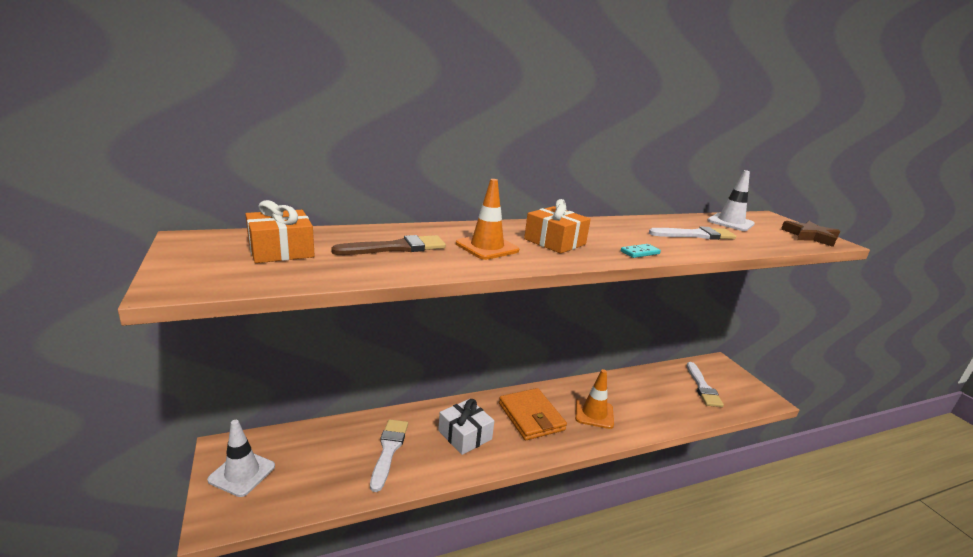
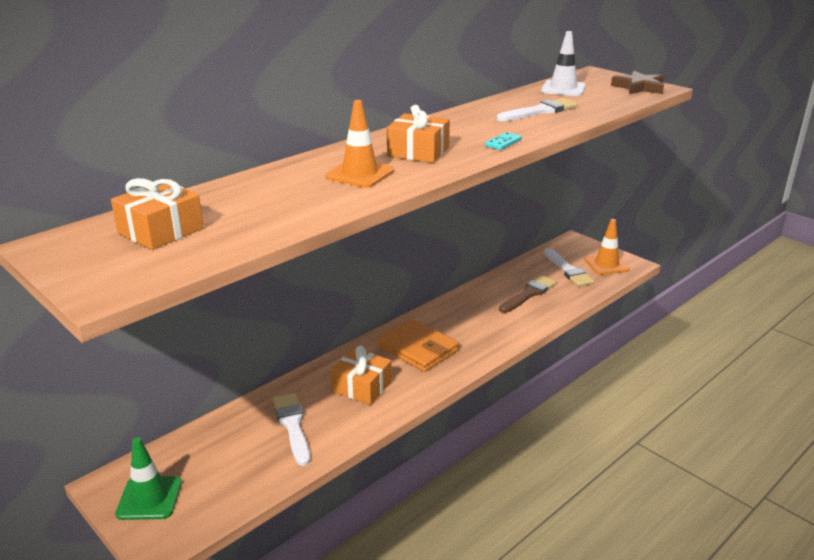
camera: 20 degrees left, 5 degrees up
white traffic cone [207,420,275,497] -> green traffic cone [115,437,182,520]
brown brush [331,235,446,255] -> brown brush moved to [499,275,557,313]
white gift [438,399,494,455] -> orange gift [331,346,392,405]
orange traffic cone [575,369,614,429] -> orange traffic cone moved to [585,219,630,275]

